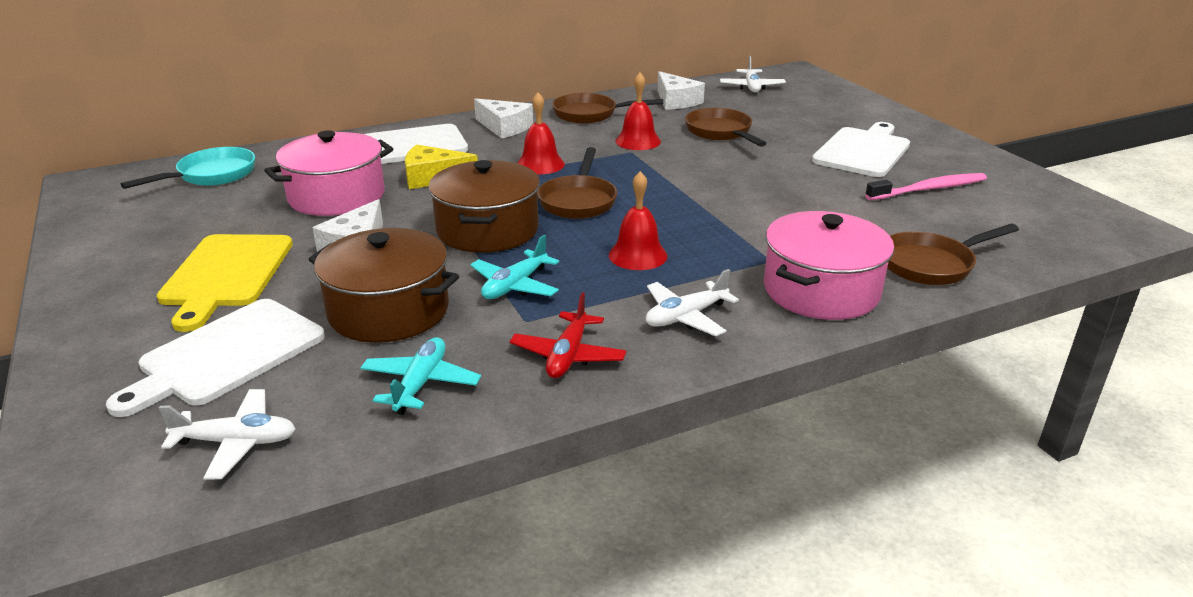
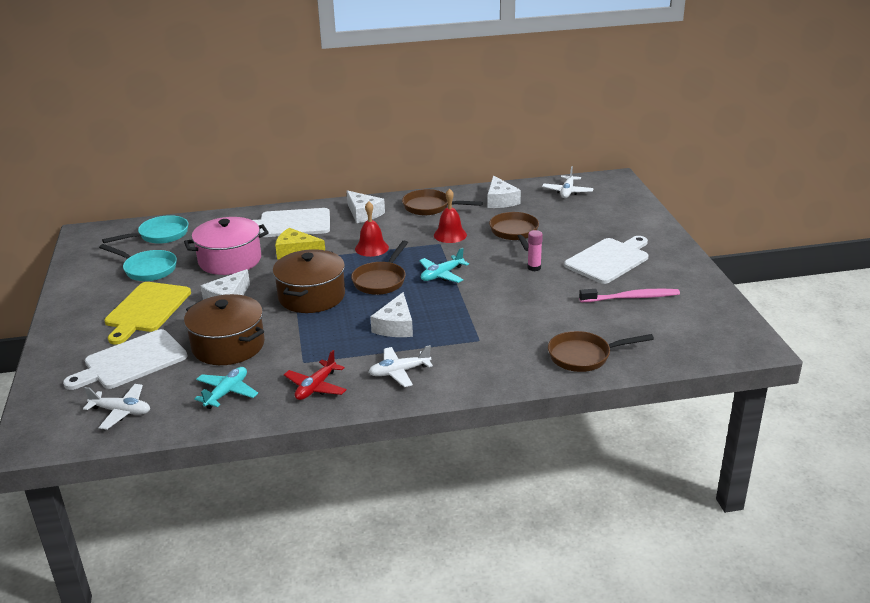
camera: 15 degrees right, 0 degrees up
turquoise plane [470,235,559,299] -> turquoise plane moved to [419,248,469,283]
red bell [609,171,667,270] -> white cheese [370,292,413,337]
pink pot [764,211,894,320] -> none
none -> turquoise pan [99,244,177,281]
none -> pink glue stick [527,230,543,271]

